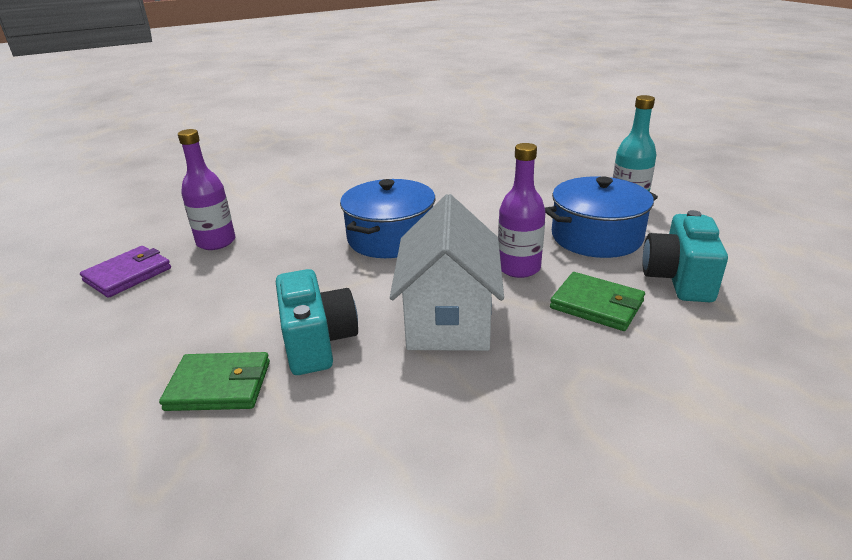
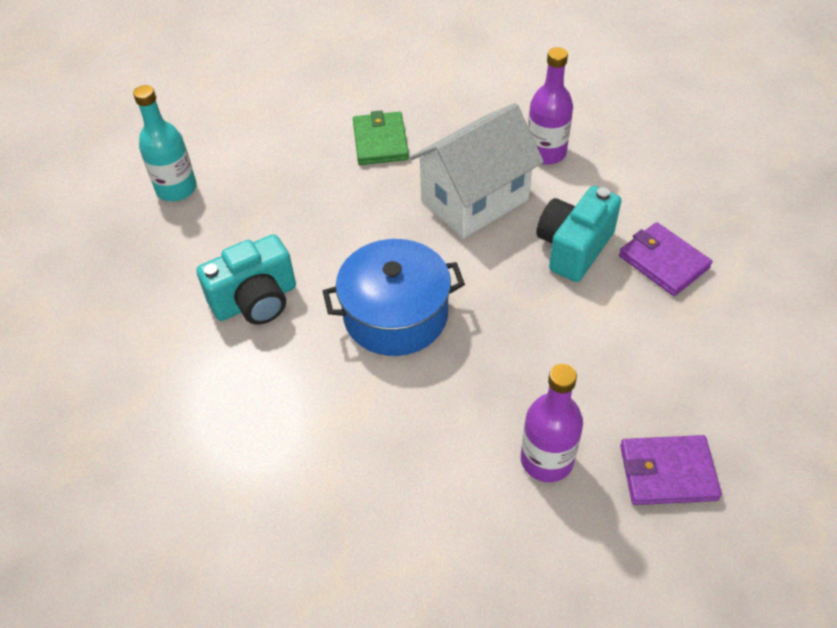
camera: 130 degrees left, 20 degrees up
green wallet [159,352,270,411] -> purple wallet [619,222,712,296]
purple bottle [498,143,546,278] -> purple bottle moved to [528,47,573,165]
blue pot [545,177,658,258] -> none
turquoise camera [642,210,728,302] -> turquoise camera moved to [196,234,296,325]

